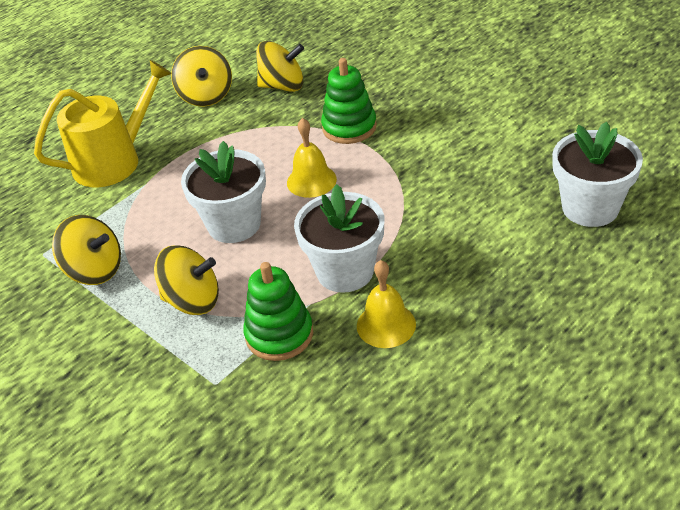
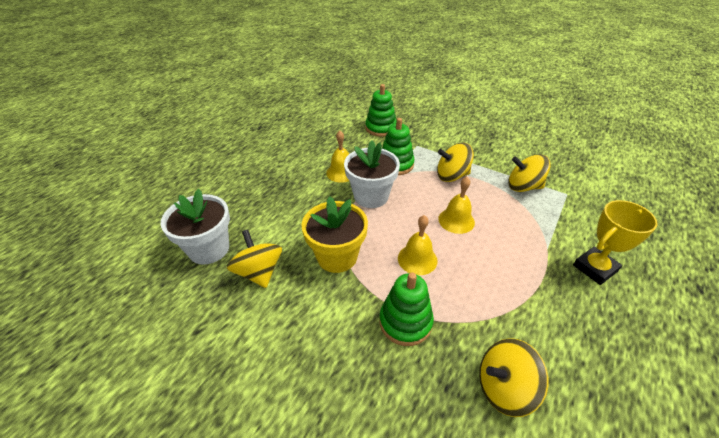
camera: 165 degrees right, 0 degrees up
yellow watering can [34,60,172,187] -> yellow trophy [573,200,658,285]
yellow spinning top [171,46,232,107] -> yellow spinning top moved to [227,229,282,288]
white flower pot [181,141,266,243] -> yellow bell [438,177,475,234]
none -> yellow flower pot [301,196,368,273]
none -> green stacking toy [365,84,396,137]

